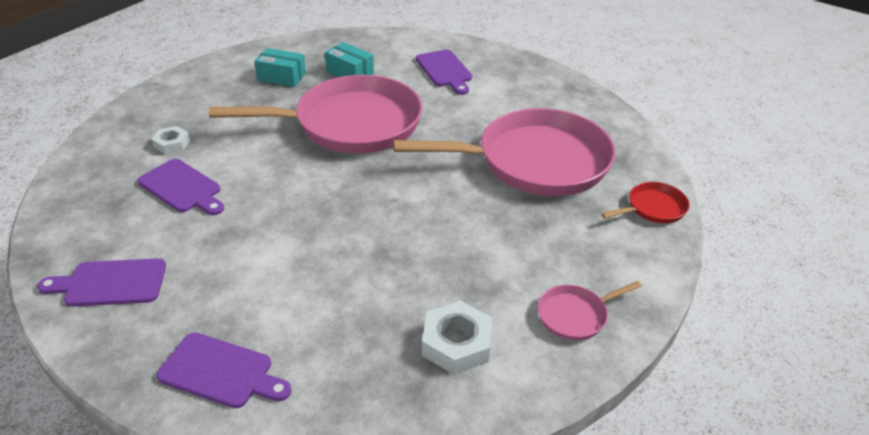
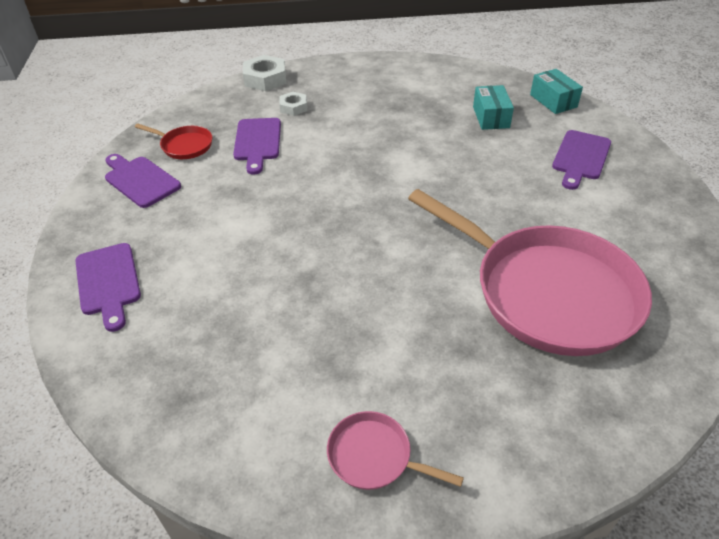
camera: 50 degrees right, 5 degrees up
pink pan [209,75,423,154] -> none
turquoise box [254,48,306,87] -> turquoise box moved to [530,69,583,114]
white nut [422,301,492,375] -> white nut moved to [243,55,286,91]
red pan [602,182,690,223] -> red pan moved to [135,124,212,159]

